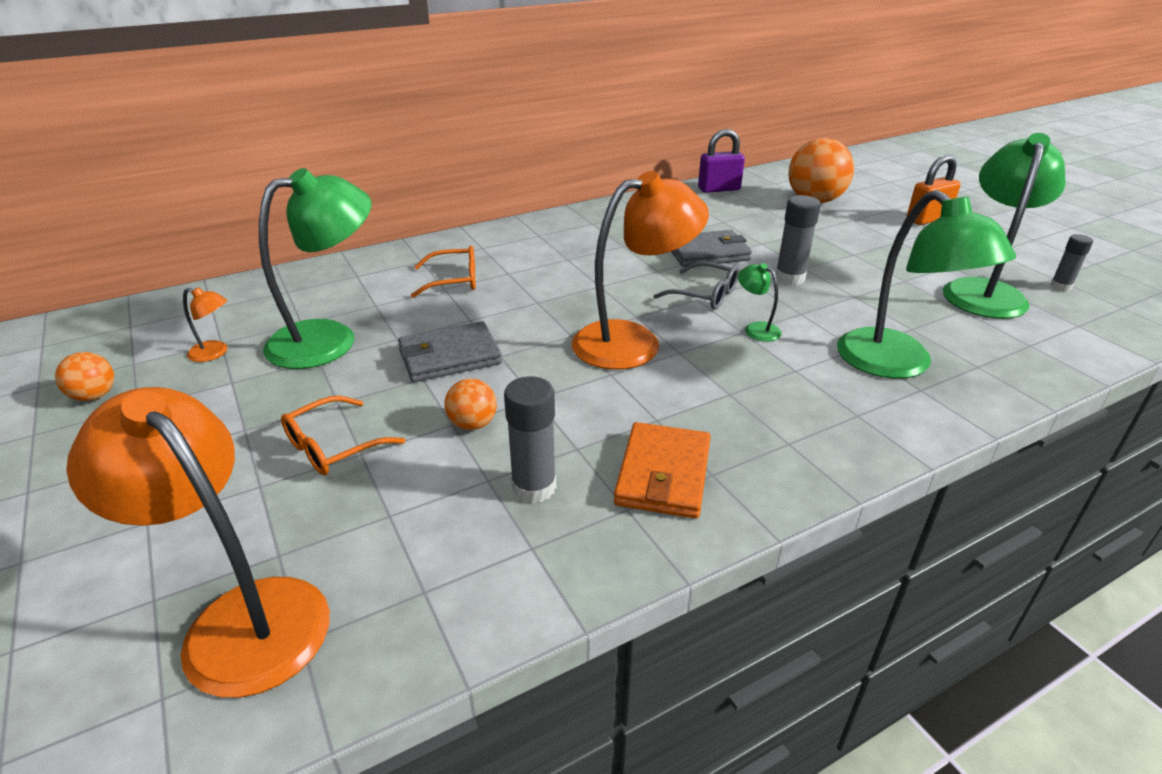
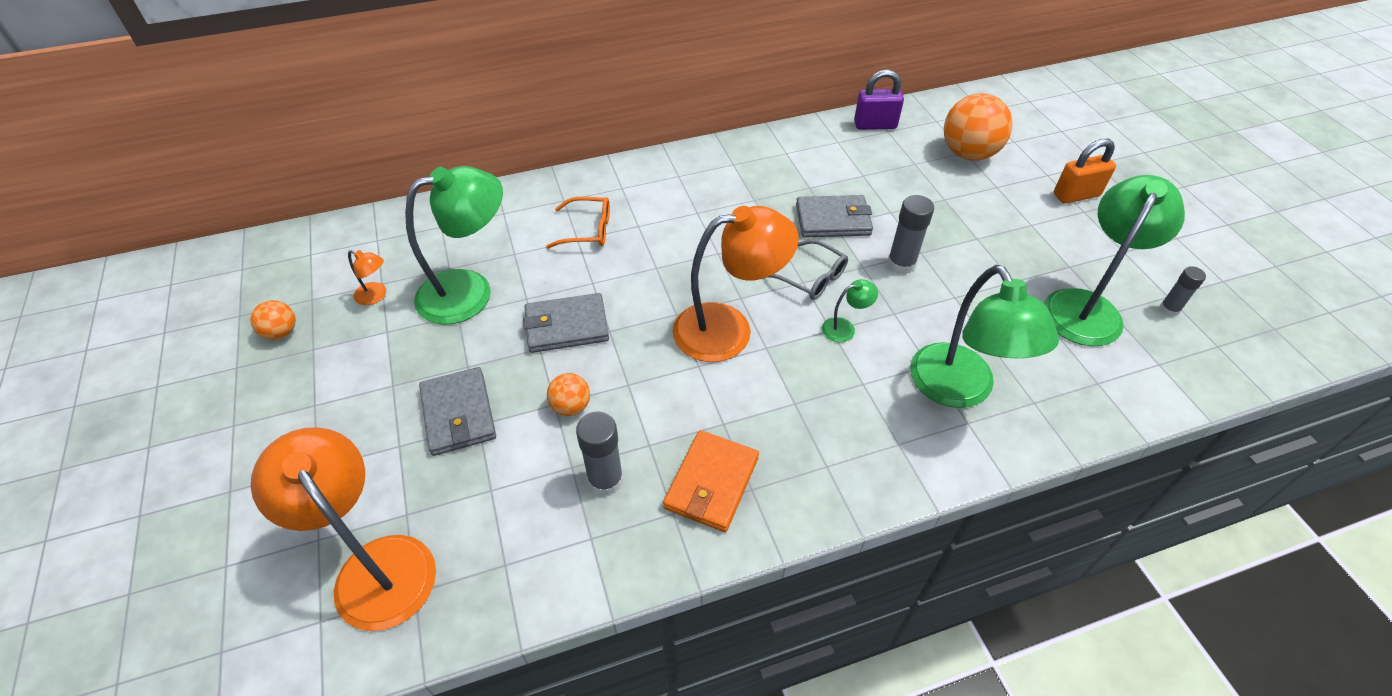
camera: 10 degrees right, 15 degrees up
orange glasses [281,396,405,475] -> grey wallet [419,367,496,456]
green lamp [738,263,782,342] -> green lamp turned 105 degrees clockwise [822,279,878,342]

